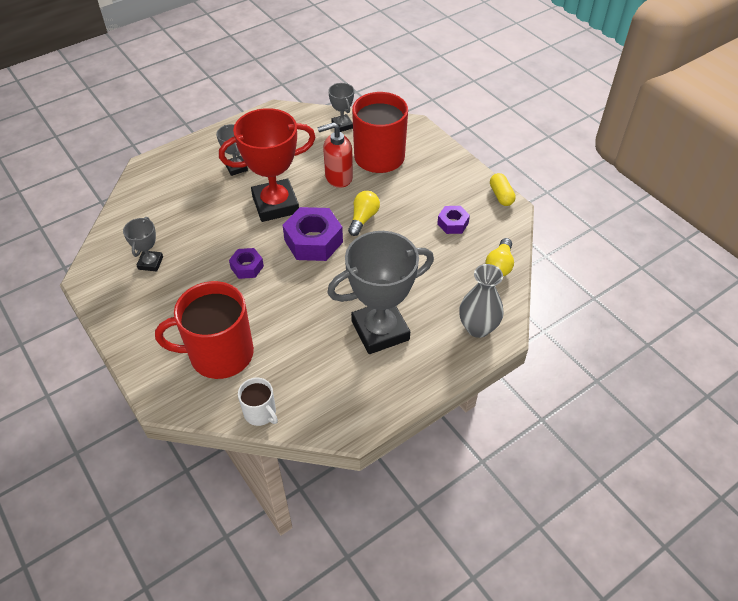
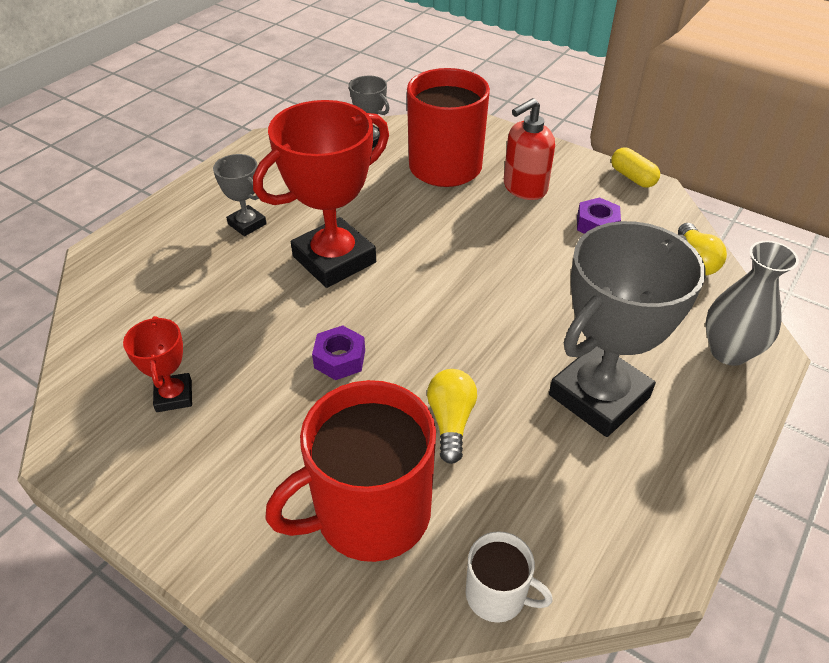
camera: 20 degrees left, 5 degrees down
grey trophy [123,217,163,271] -> red trophy [123,316,192,412]
purple nut [283,207,343,261] -> none
red soap dispenser [317,122,353,188] -> red soap dispenser moved to [504,98,555,200]
yellow light bulb [348,191,380,236] -> yellow light bulb moved to [427,369,477,464]

